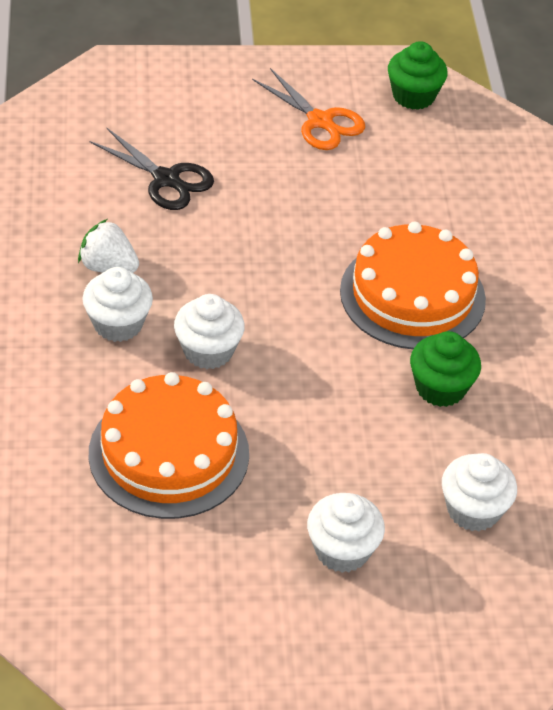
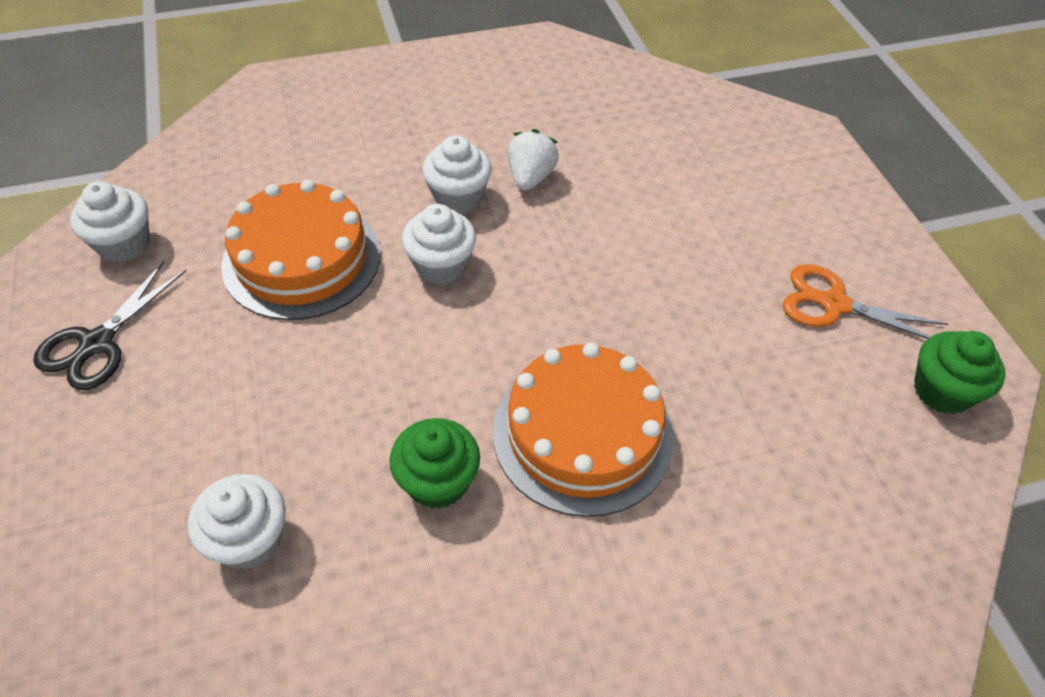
camera: 80 degrees right, 5 degrees up
black scissors [89,128,214,210] -> black scissors moved to [33,261,186,390]
orange scissors [252,68,365,150] -> orange scissors turned 75 degrees clockwise [783,264,949,339]
white cupcake [307,493,385,573] -> white cupcake moved to [70,181,150,262]

